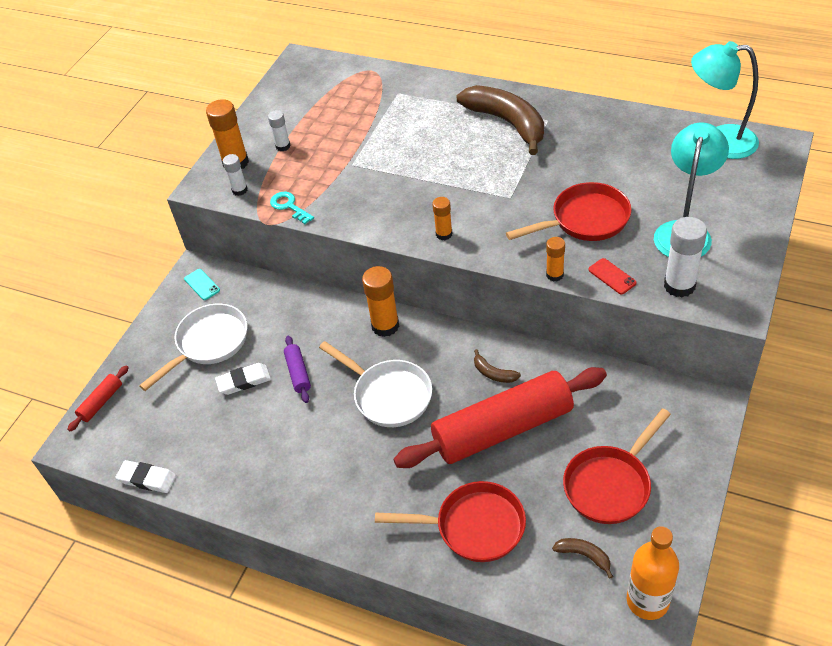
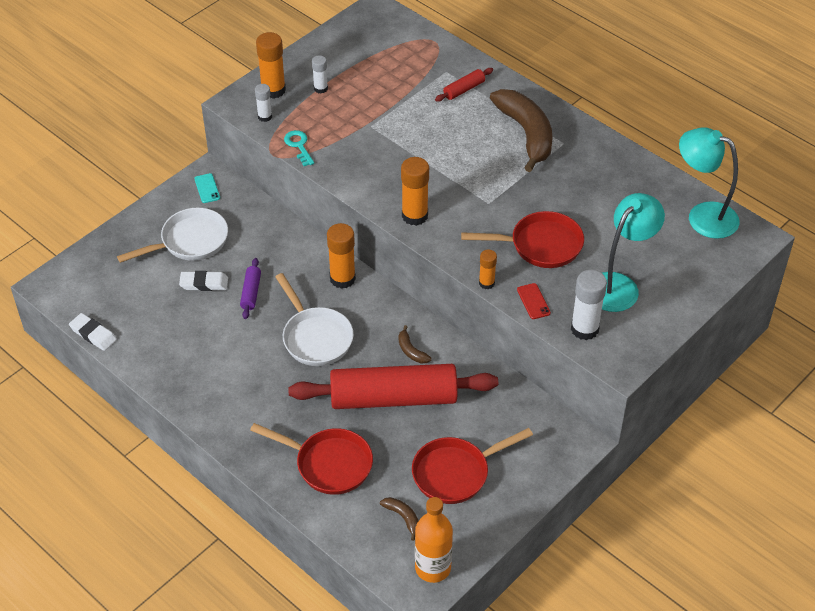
camera: 15 degrees right, 0 degrees up
red rolling pin [67,365,129,432] -> red rolling pin moved to [435,68,493,102]
orange glue stick [432,197,453,240] -> orange glue stick [401,157,429,226], size x1.73

